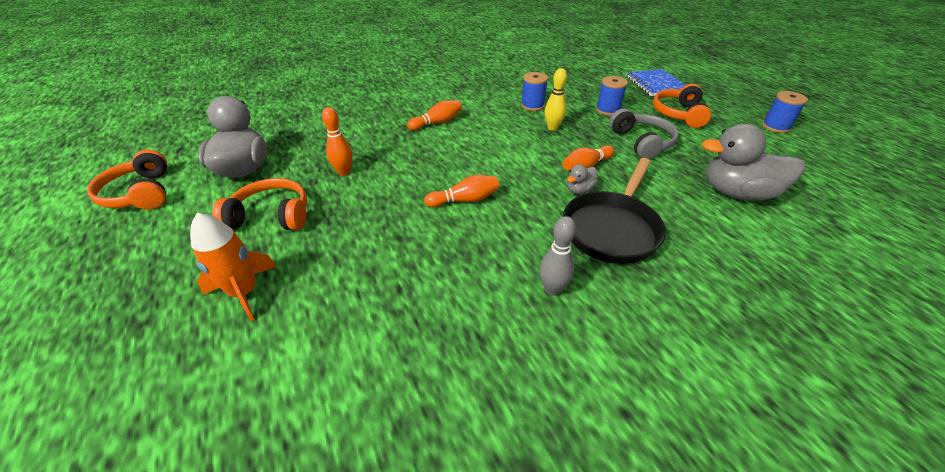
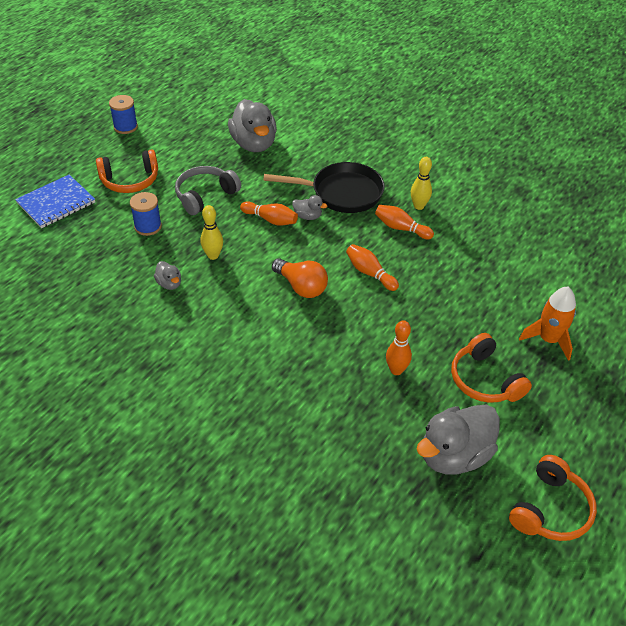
camera: 120 degrees left, 5 degrees up
orange bowling pin [407,100,462,131] -> orange bowling pin moved to [375,205,434,239]
blue spool [521,72,548,111] -> grey duck [154,261,181,290]
grey bowling pin [539,216,576,296] -> yellow bowling pin [411,157,432,210]
none -> orange light bulb [272,258,328,298]

